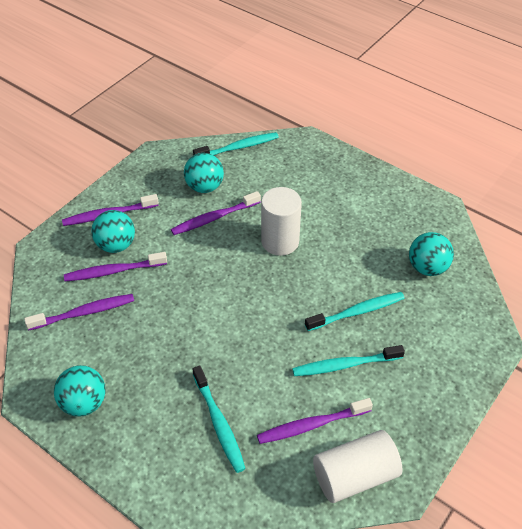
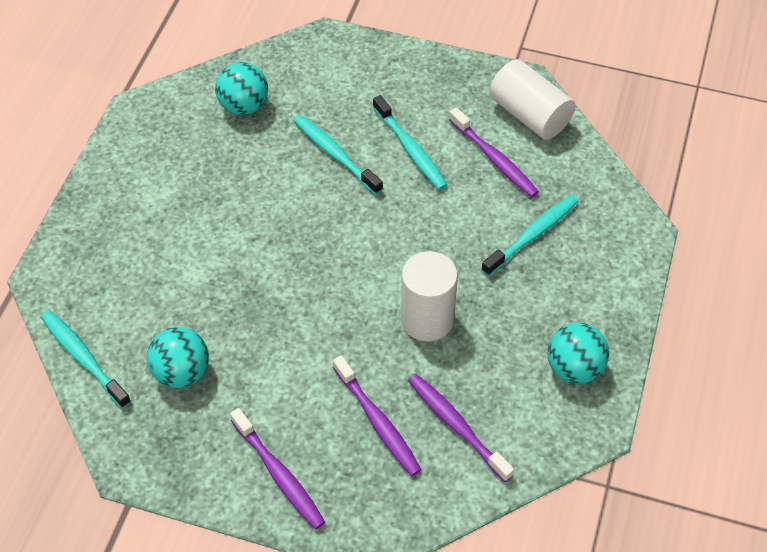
camera: 110 degrees left, 5 degrees up
turquoise ball [91,210,135,253] -> none
purple toothbrush [171,191,261,235] -> none
white cylinder [261,187,302,256] -> white cylinder moved to [401,251,458,341]

